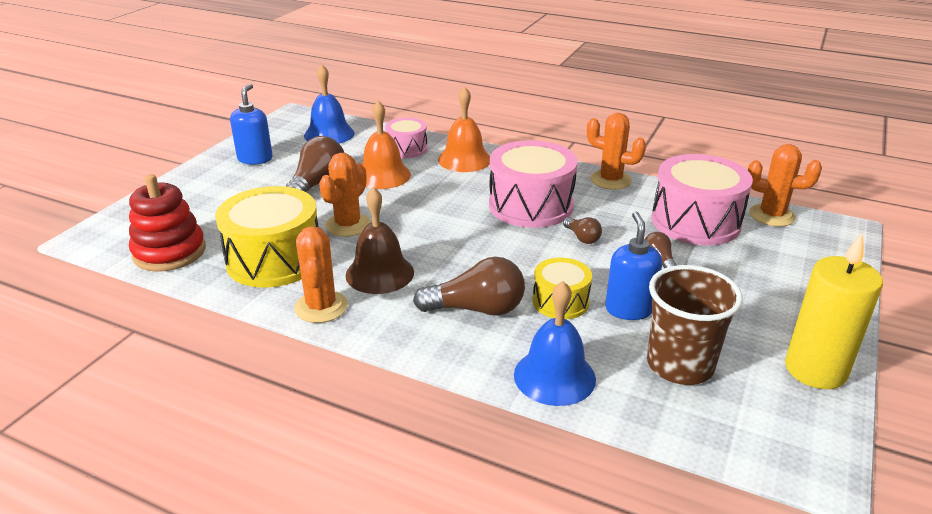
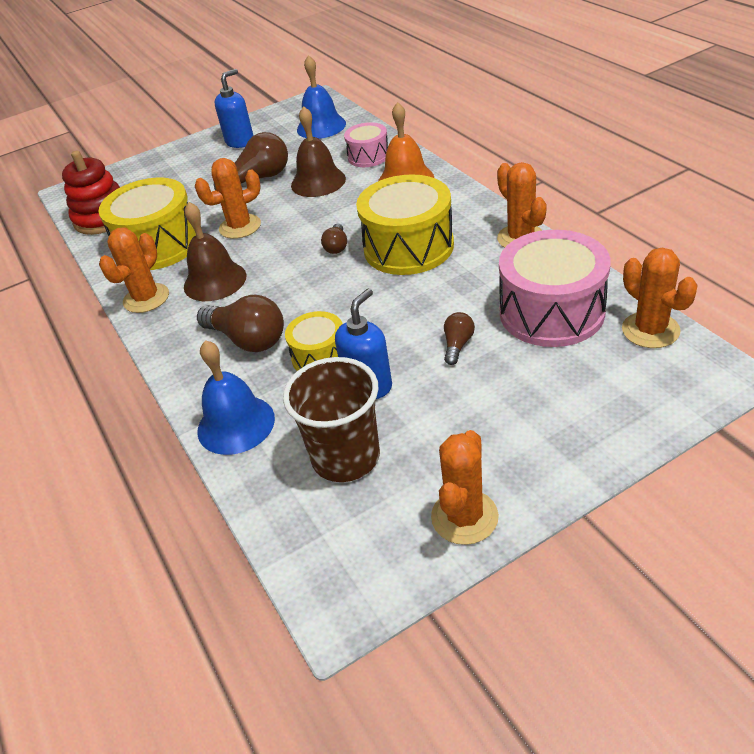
camera: 40 degrees right, 10 degrees up
orange bell [362,101,411,189] -> brown bell [291,106,346,197]
pink drum [489,140,578,228] -> yellow drum [356,174,454,275]
brown light bulb [563,217,602,244] -> brown light bulb moved to [321,223,347,254]
yellow candle [785,233,883,389] -> orange cactus [431,430,499,545]

